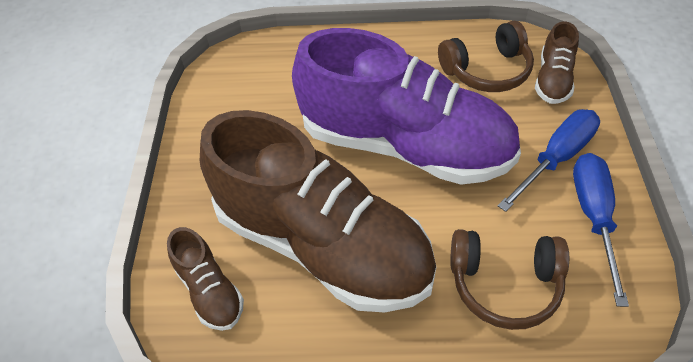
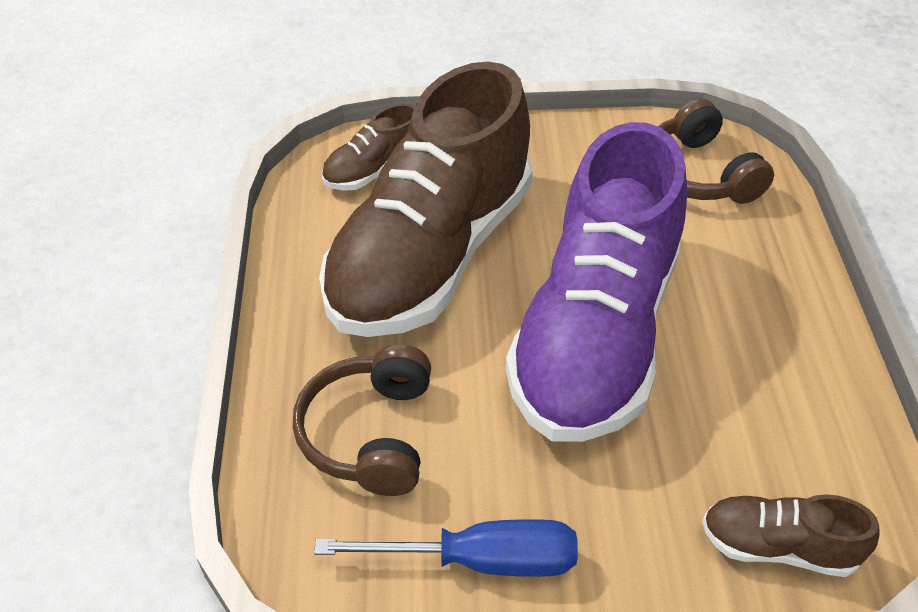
camera: 85 degrees right, 5 degrees down
brown headphones [438,21,534,92] -> brown headphones moved to [658,99,774,204]
blue screwdriver [498,109,600,212] -> none

